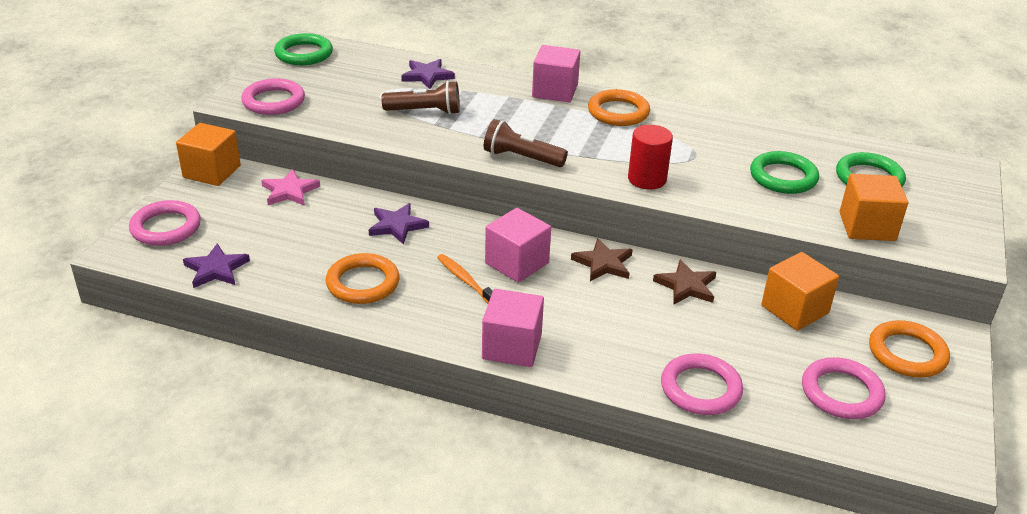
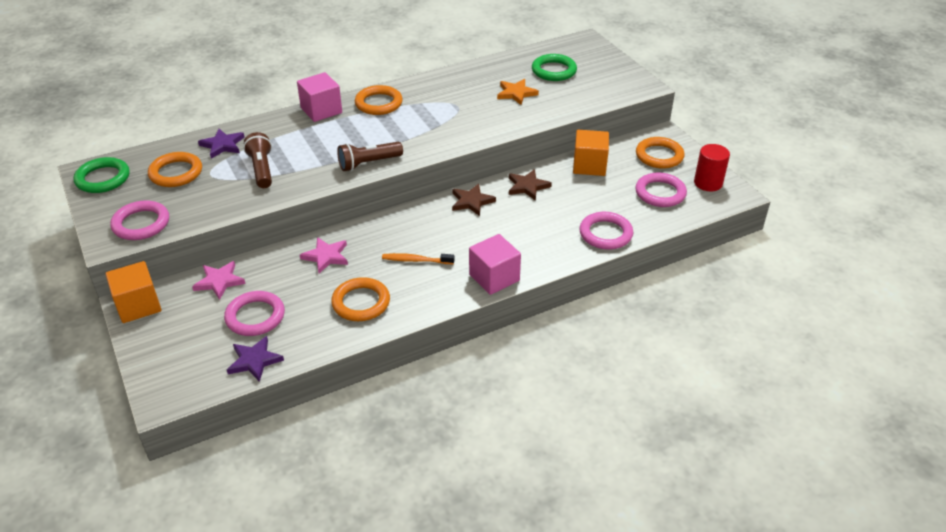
camera: 45 degrees left, 5 degrees up
pink ring [129,200,201,246] -> pink ring moved to [224,291,285,336]
purple star [369,203,429,245] -> pink star [300,237,348,273]
brown flashlight [382,81,460,115] -> brown flashlight turned 60 degrees counterclockwise [243,132,272,188]
pink cube [485,208,551,283] -> none
red cylinder [628,125,673,190] -> red cylinder moved to [694,144,730,191]
green ring [750,151,819,194] -> orange star [497,79,539,105]
orange cube [840,174,908,241] -> none
none -> orange ring [148,152,202,187]

